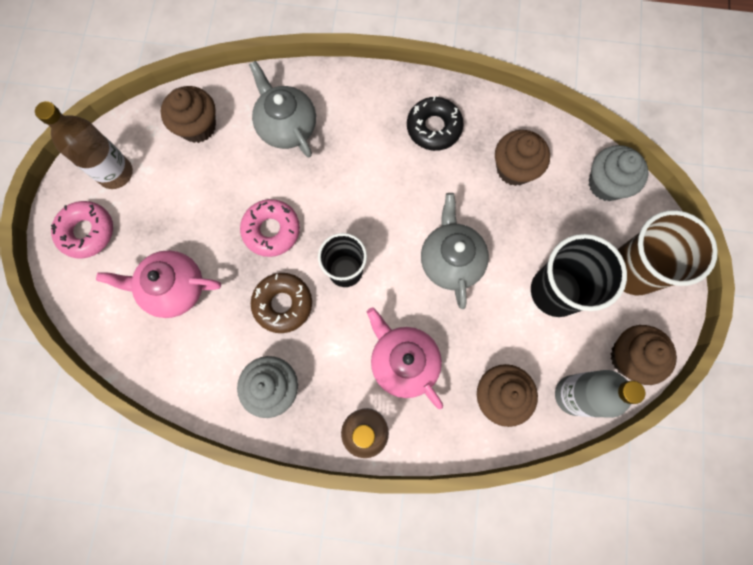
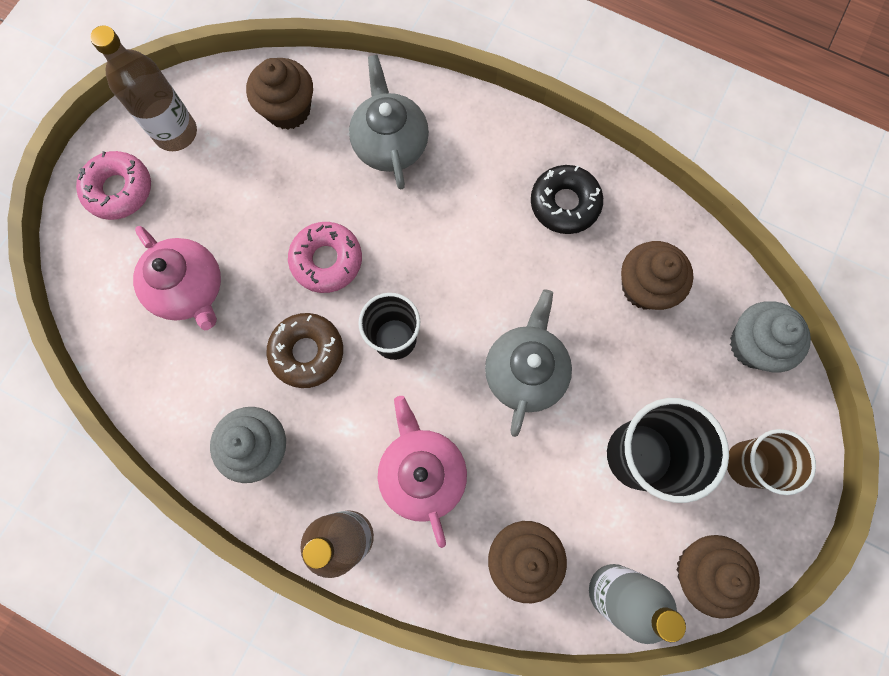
camera: 20 degrees right, 0 degrees up
pink teapot [96,250,221,318] -> pink teapot turned 150 degrees counterclockwise [133,226,221,330]
brown cup [617,210,718,295] -> brown cup [727,429,816,495], size x0.66

